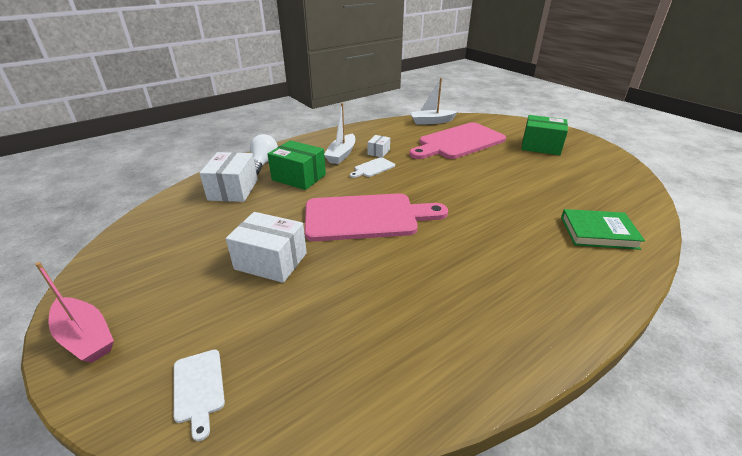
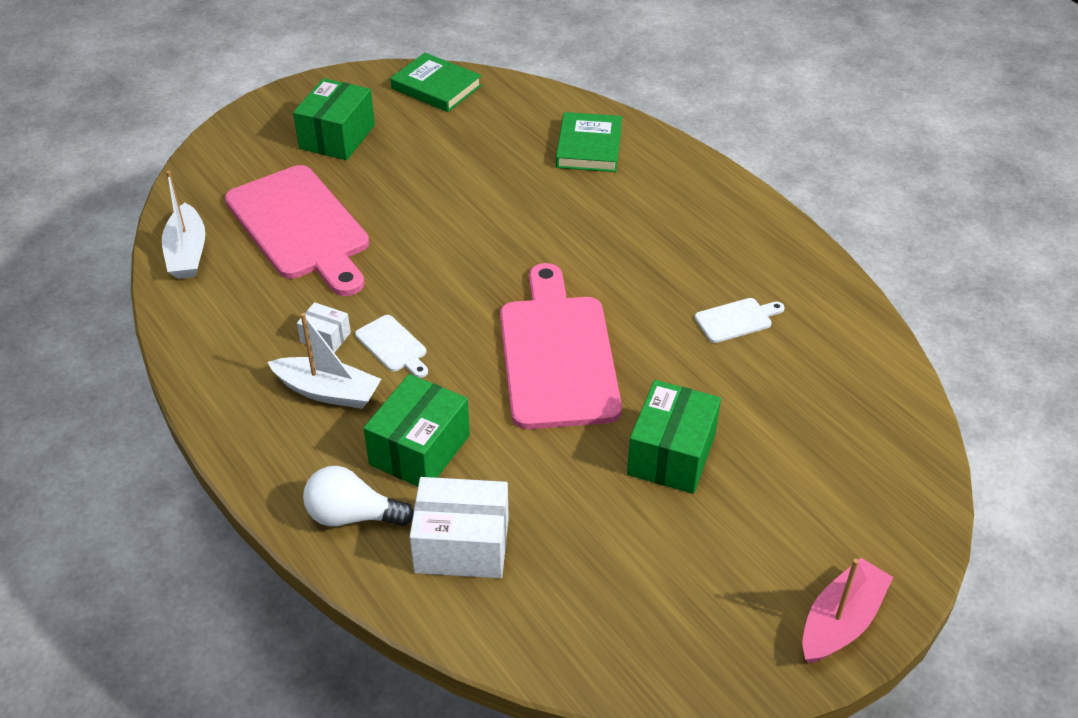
camera: 90 degrees left, 10 degrees up
white cutting board [174,349,225,441] -> white cutting board moved to [695,298,784,343]
white box [226,212,307,283] -> green box [627,380,721,494]
none -> green book [390,53,482,112]

